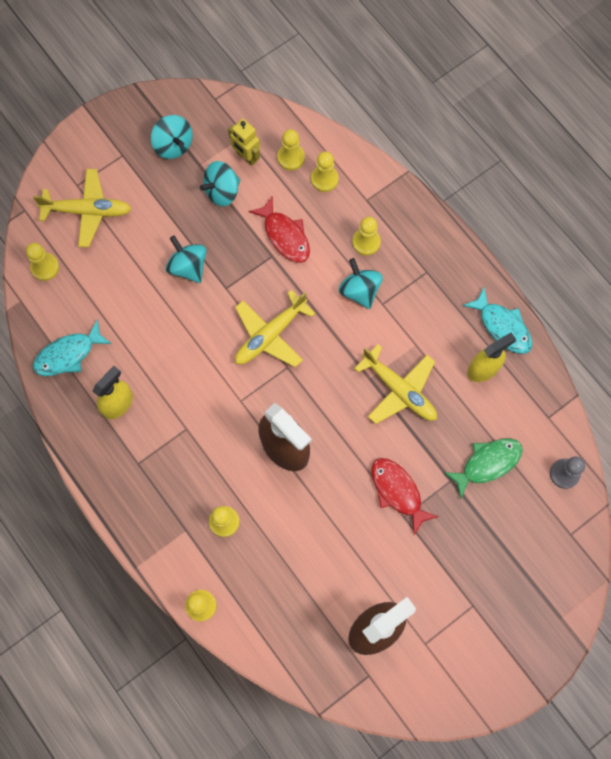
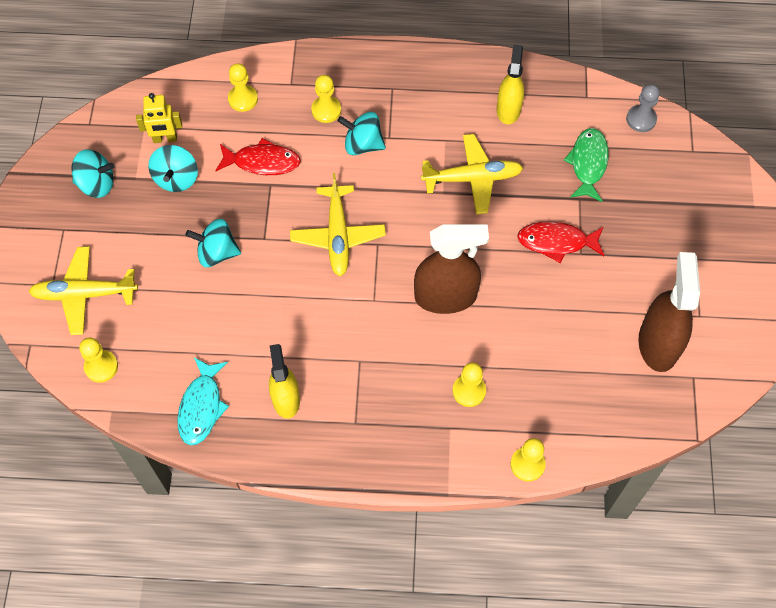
camera: 50 degrees left, 10 degrees down
yellow plane [33,169,132,247] -> yellow plane turned 135 degrees counterclockwise [28,247,138,335]
yellow pawn [277,129,305,170] -> none
turquoise fish [463,288,532,354] -> none

